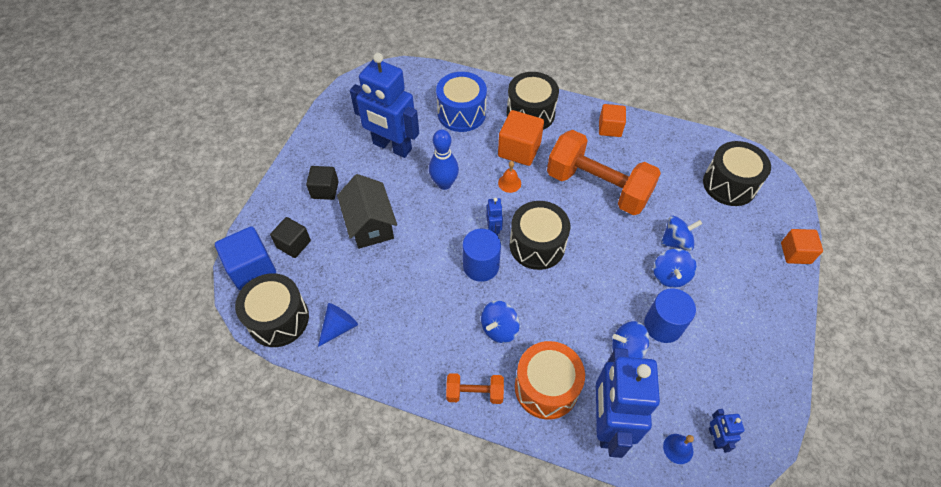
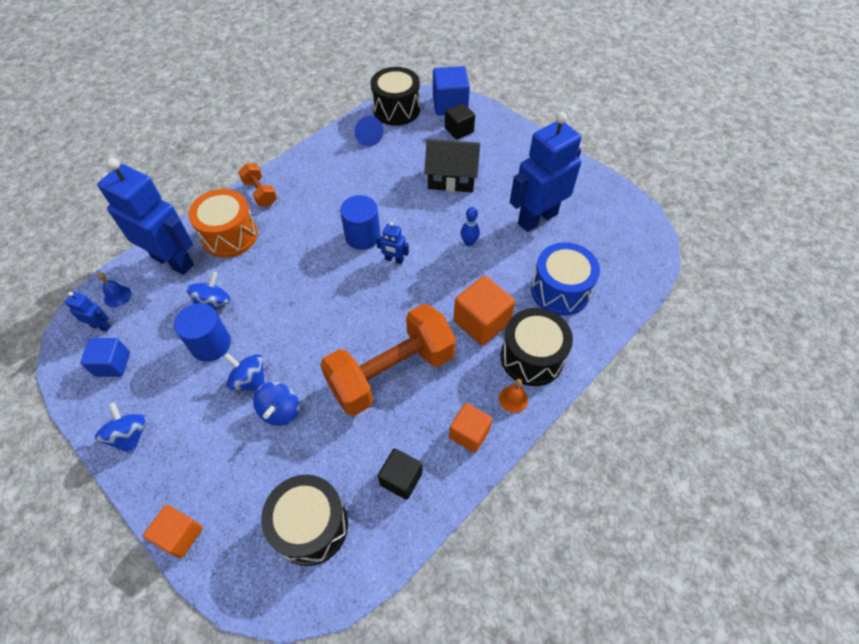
camera: 115 degrees right, 0 degrees up
black cube [306,166,339,200] -> black cube moved to [378,448,422,500]
blue bowling pin [429,129,459,190] -> blue bowling pin [461,207,480,246], size x0.61
orange dumbbell [446,373,504,404] -> orange dumbbell turned 60 degrees counterclockwise [238,164,277,206]
blue spinning top [481,301,520,343] -> blue spinning top moved to [95,402,148,454]
orange bell [498,161,521,193] -> orange bell moved to [499,379,528,413]
black drum [510,201,570,270] -> none
none -> blue cube [80,338,130,377]

